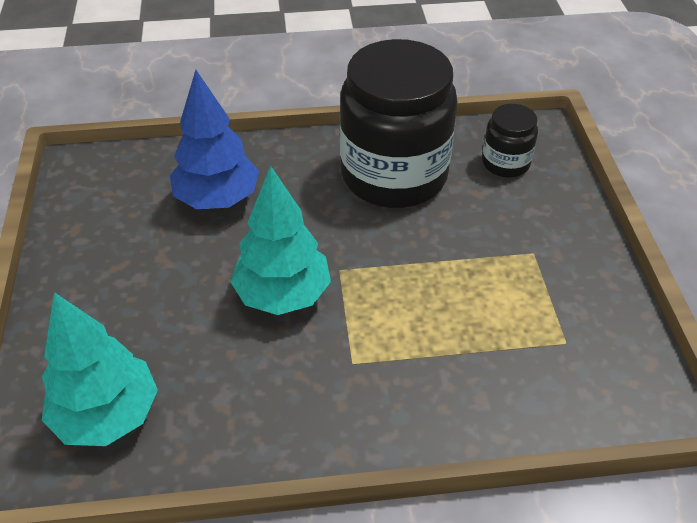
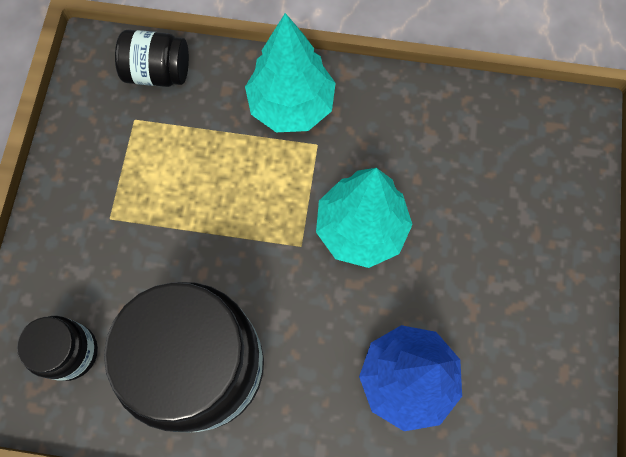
camera: 165 degrees left, 25 degrees up
turquoise tree [42,292,158,446] -> turquoise tree moved to [245,13,336,132]
none -> black jar [115,30,189,87]

